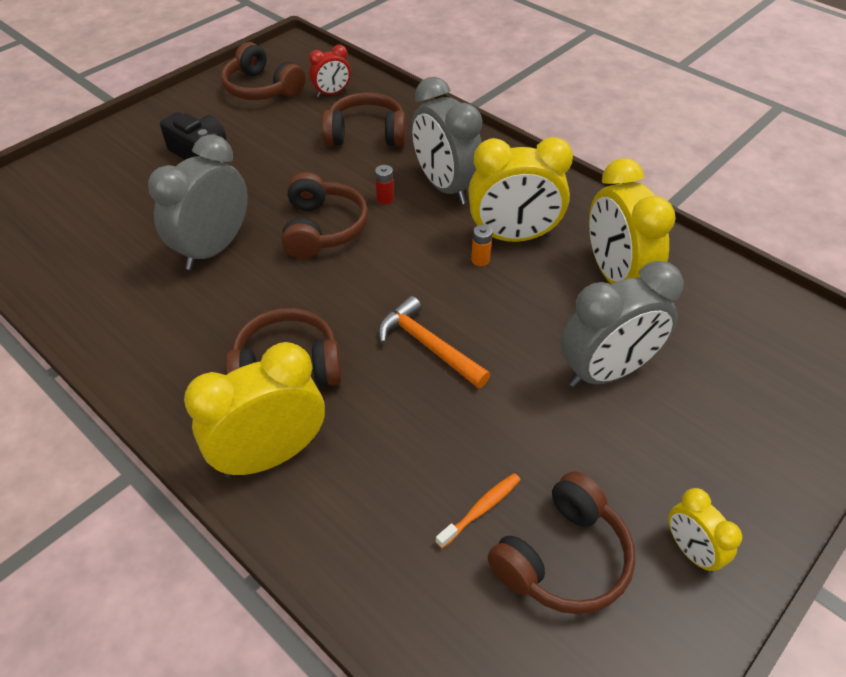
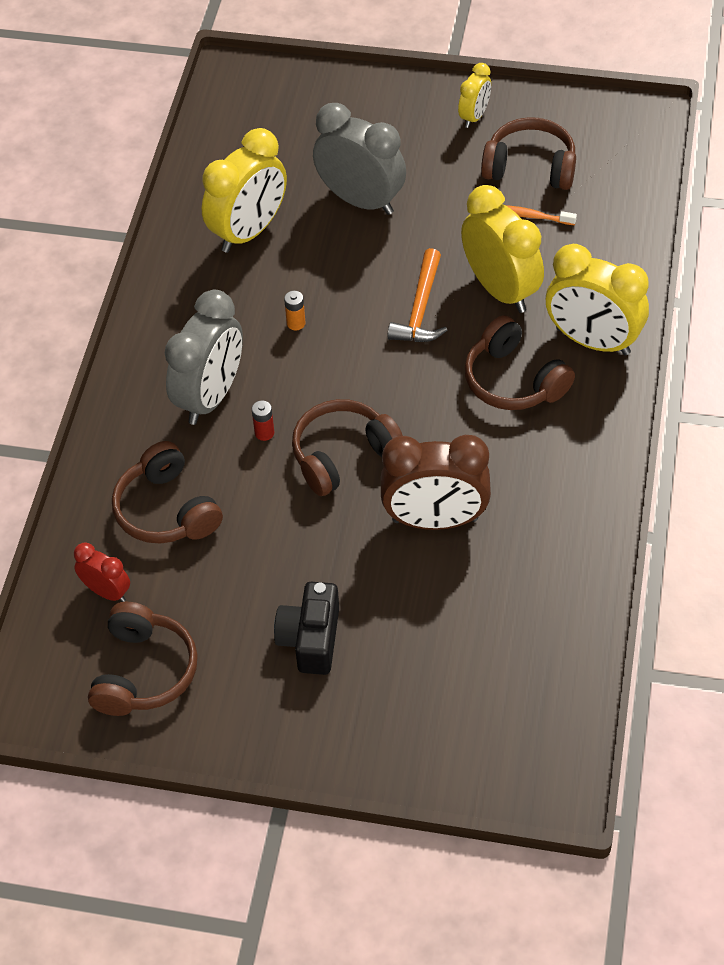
camera: 120 degrees left, 5 degrees up
grey clock [148,134,248,270] -> brown clock [381,435,491,530]
yellow clock [468,137,573,242] -> yellow clock moved to [461,185,544,313]

